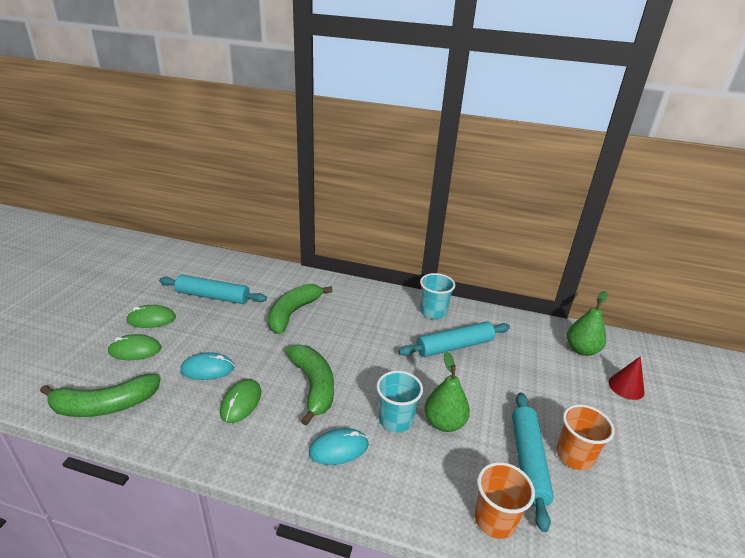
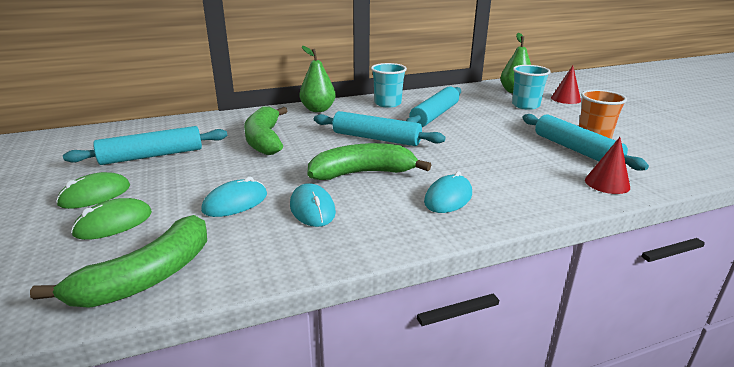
camera: 35 degrees left, 5 degrees down
green mouse [220,379,261,423] -> turquoise mouse [290,183,336,227]
green banana [286,344,334,426] -> green banana turned 45 degrees counterclockwise [307,143,431,180]
turquoise cup [376,371,423,433] -> turquoise cup moved to [512,65,551,110]
green pear [424,352,470,432] -> green pear moved to [299,46,336,112]
orange cup [475,462,535,539] -> red cone [585,137,630,194]
none -> turquoise rolling pin [314,111,445,146]

